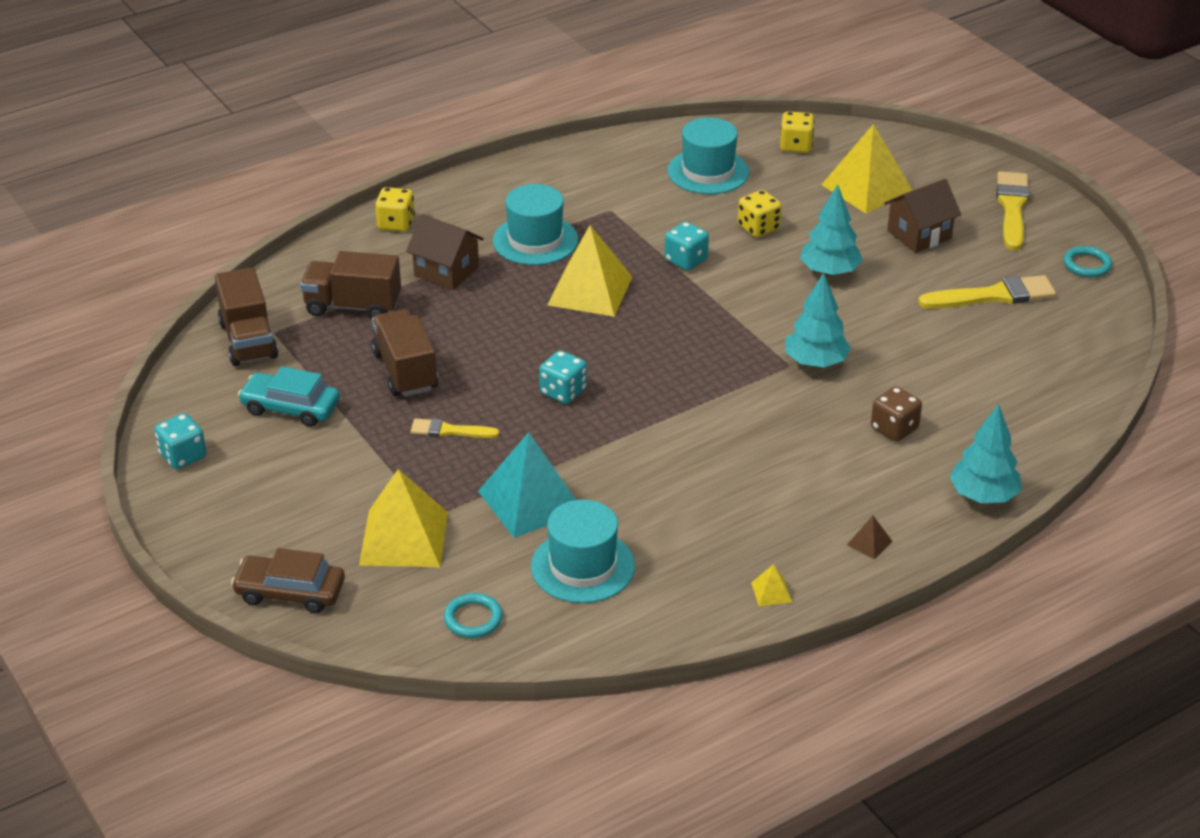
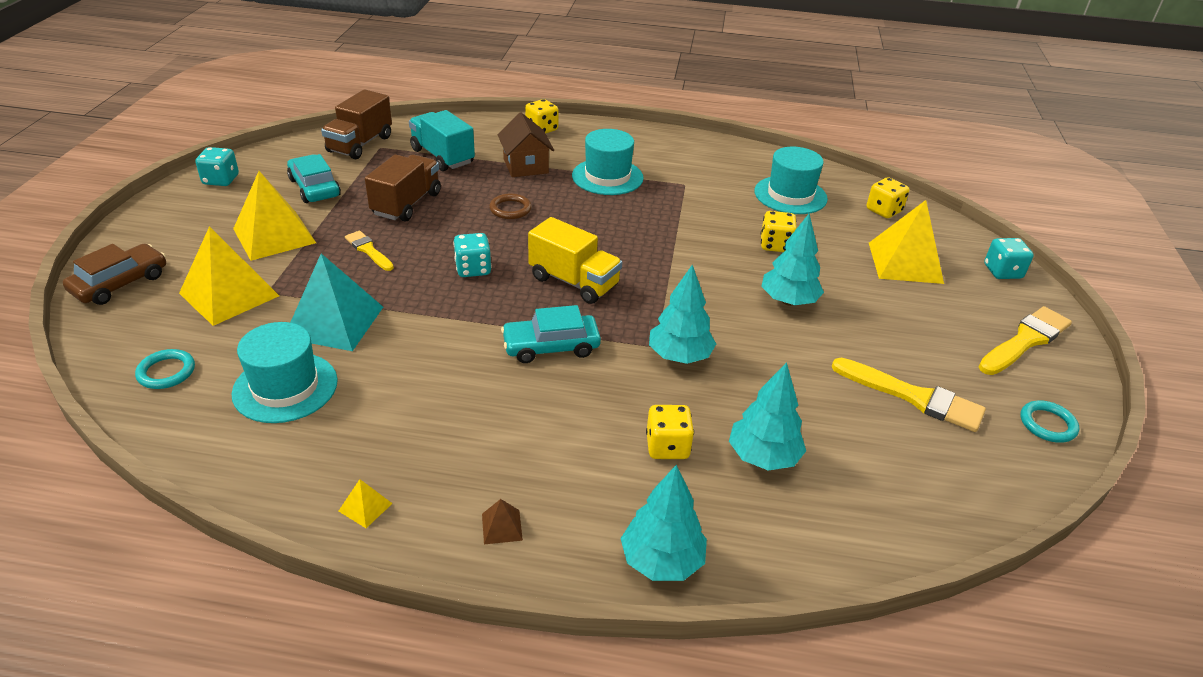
camera: 40 degrees right, 0 degrees up
brown car [231,548,345,613] -> brown car turned 75 degrees clockwise [63,244,166,305]
brown truck [300,251,401,319] -> turquoise truck [409,110,475,171]
yellow pyramid [547,225,632,317] -> yellow pyramid moved to [233,171,316,261]
turquoise dice [665,222,709,270] -> turquoise dice moved to [984,238,1034,279]
brown dice [871,386,922,442] -> yellow dice [646,405,694,459]
brown house [884,179,961,253] -> none
none -> brown ring [489,193,532,219]
none -> turquoise car [501,305,601,363]
none -> yellow truck [528,217,622,304]
none -> turquoise tree [729,362,806,471]

